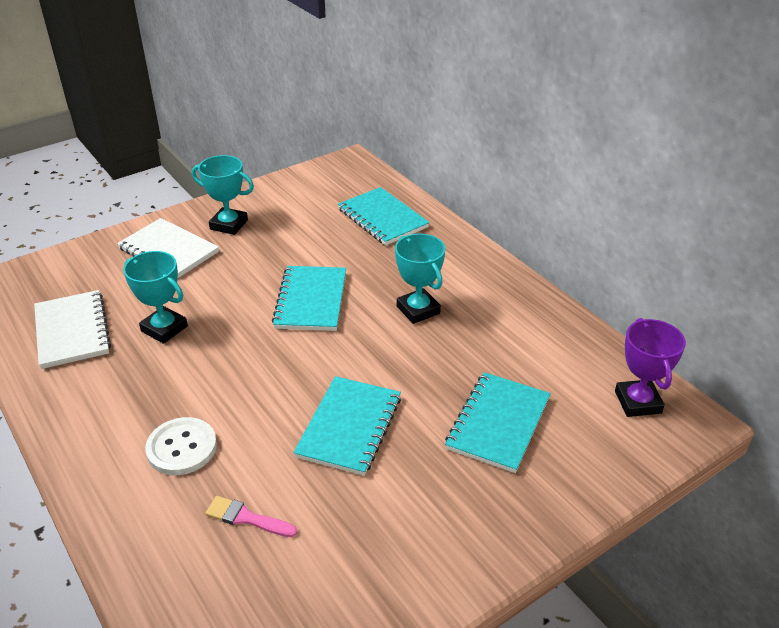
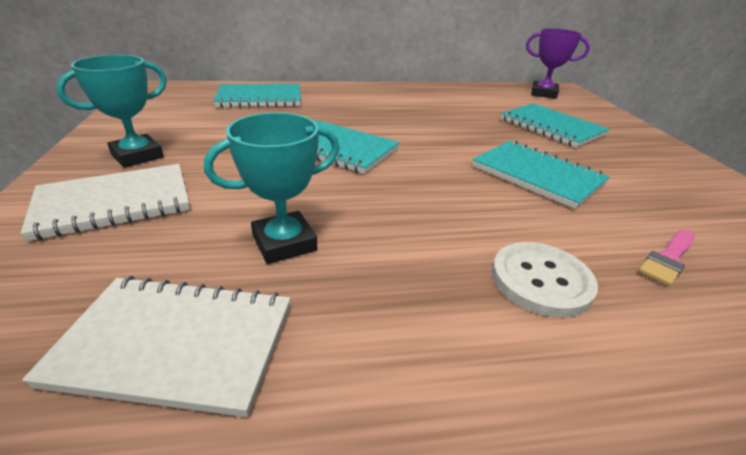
camera: 65 degrees left, 5 degrees down
turquoise trophy [395,234,445,324] -> none

